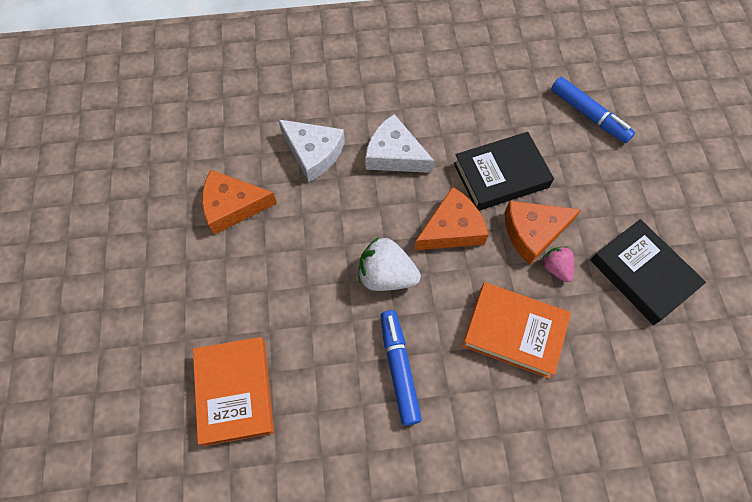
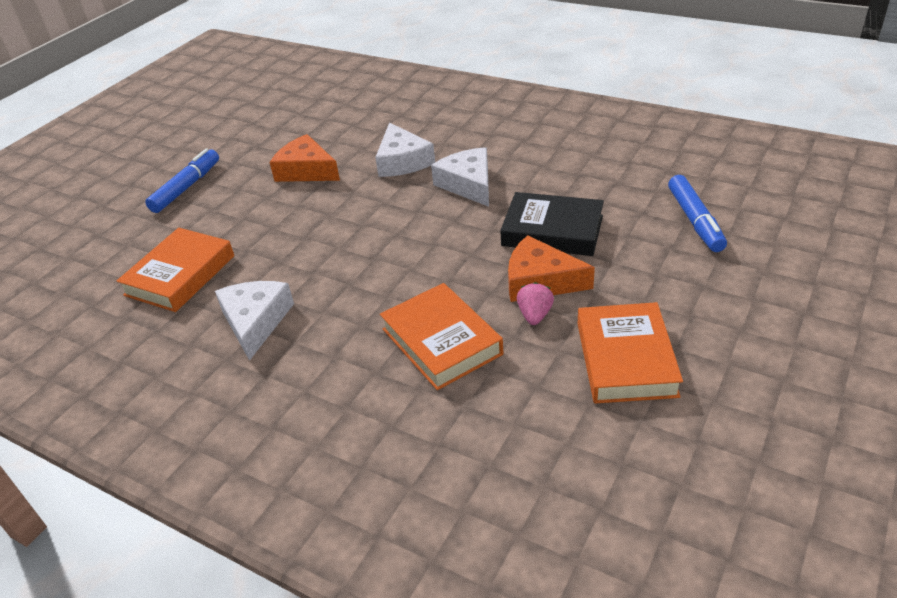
camera: 40 degrees right, 25 degrees down
white strawberry [358,237,421,291] -> none
blue marker [380,310,422,426] -> blue marker moved to [145,149,219,213]
orange cheese [414,187,489,250] -> none
black book [591,219,706,325] -> orange book [578,302,683,403]
none -> white cheese [215,281,294,361]

